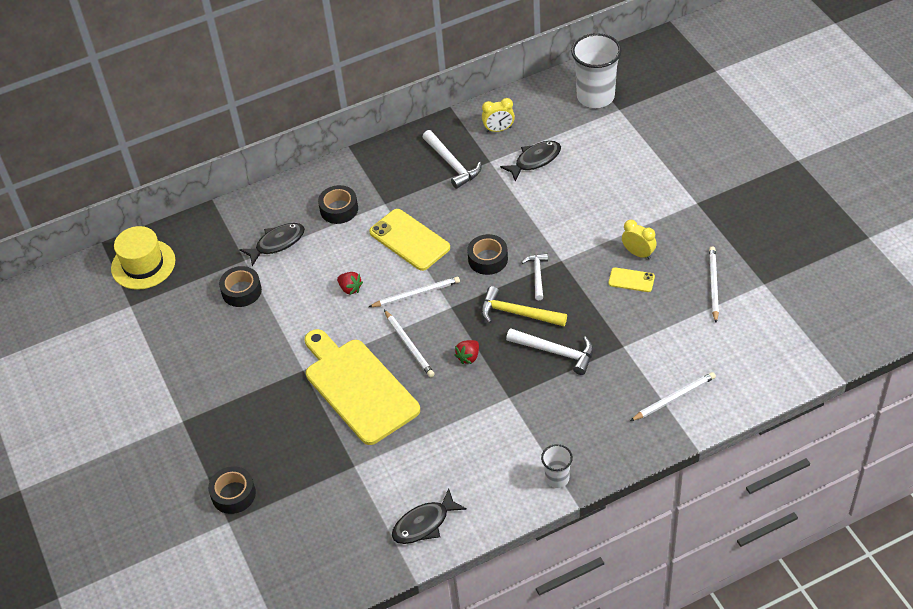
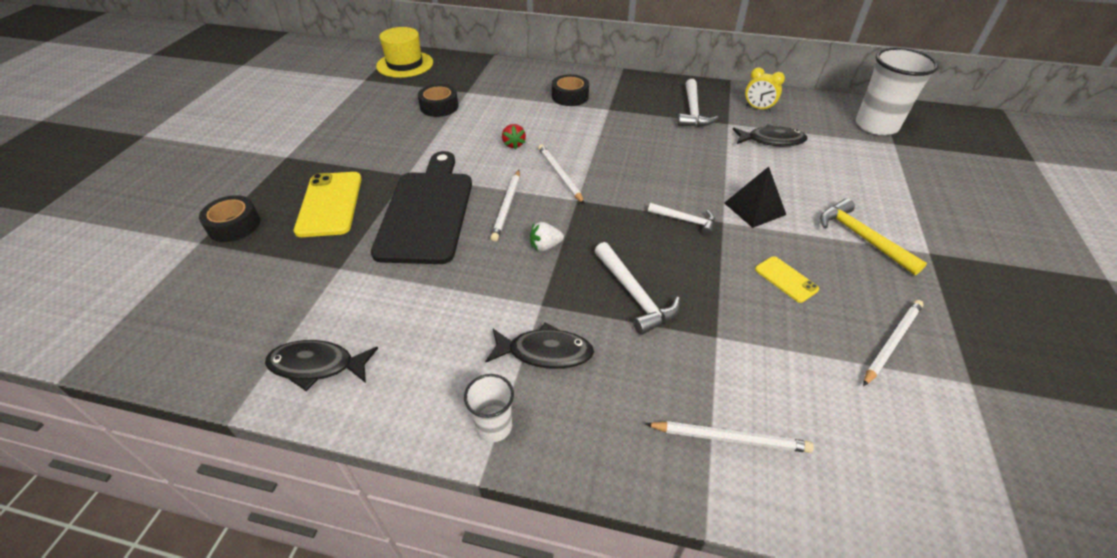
camera: 35 degrees right, 5 degrees down
black fish [239,223,305,266] -> black fish moved to [485,322,594,369]
yellow cutting board [305,329,420,445] -> black cutting board [371,151,472,264]
yellow phone [369,209,450,271] -> yellow phone moved to [294,172,362,237]
white pencil [369,277,460,307] -> white pencil turned 135 degrees counterclockwise [538,145,585,204]
red strawberry [454,340,479,364] -> white strawberry [530,222,564,251]
black tape [467,234,508,275] -> none
yellow hammer [481,286,567,326] -> yellow hammer moved to [820,198,927,275]
white hammer [522,254,548,300] -> white hammer turned 75 degrees clockwise [648,203,715,236]
yellow clock [622,220,657,259] -> none
none -> black pyramid [724,167,786,228]

